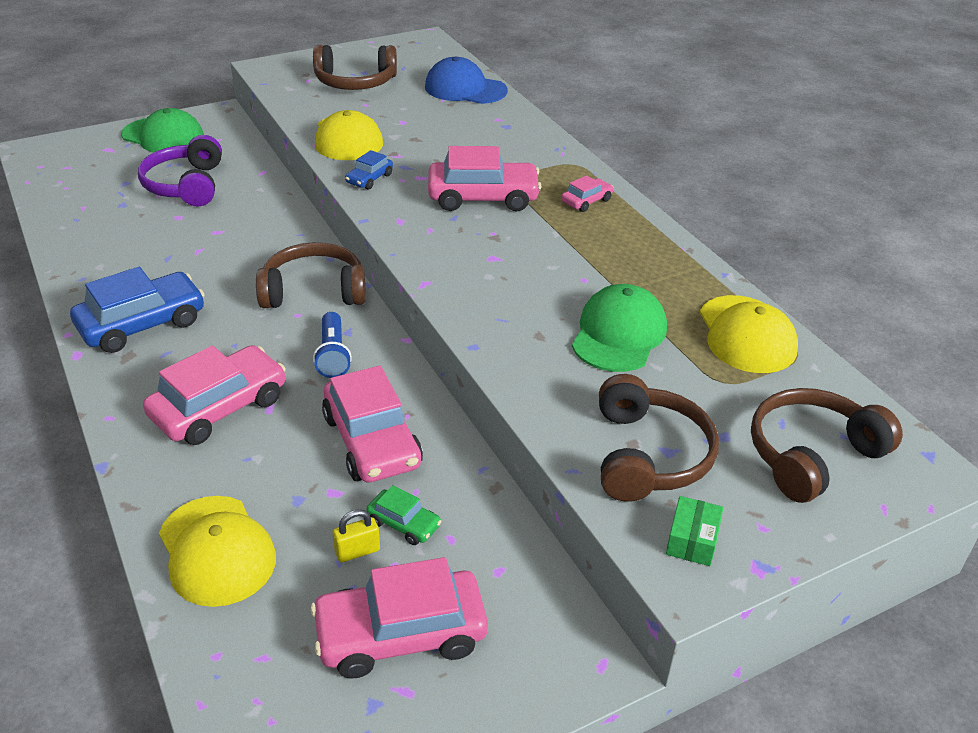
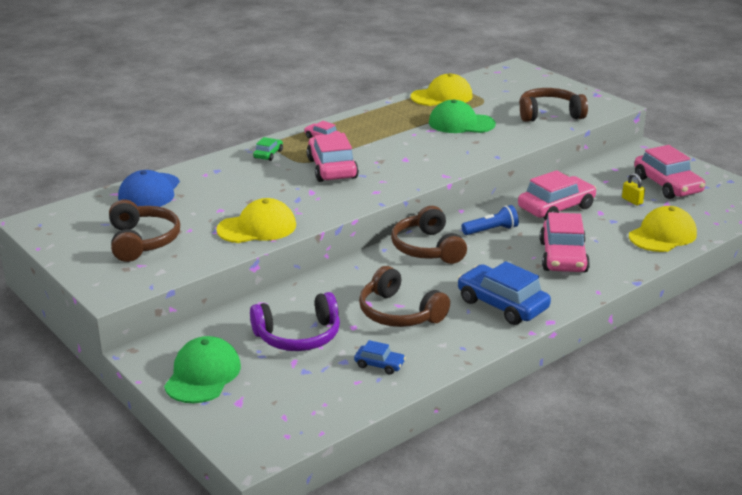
camera: 100 degrees left, 10 degrees down
pink car [143,345,286,445] -> pink car turned 120 degrees counterclockwise [540,212,590,272]
blue car [345,150,393,190] -> blue car moved to [354,340,406,375]
green car [366,485,441,545] -> green car moved to [253,137,283,161]
green box [666,496,723,566] -> none
brown headphones [751,388,903,503] -> brown headphones moved to [359,266,450,327]

